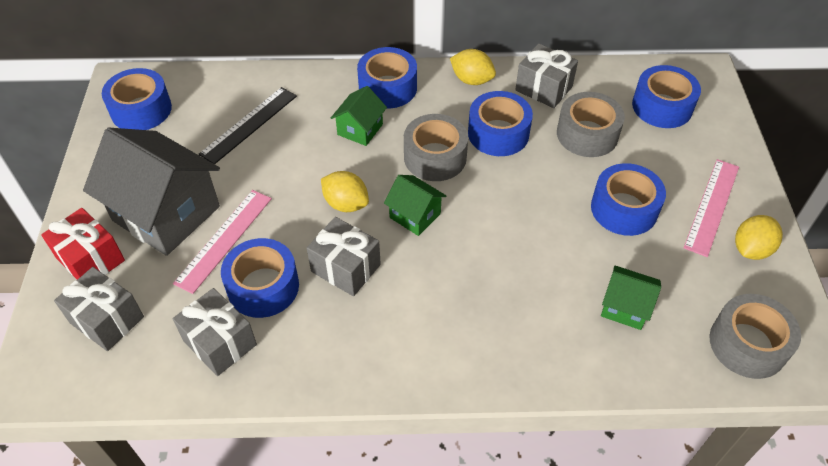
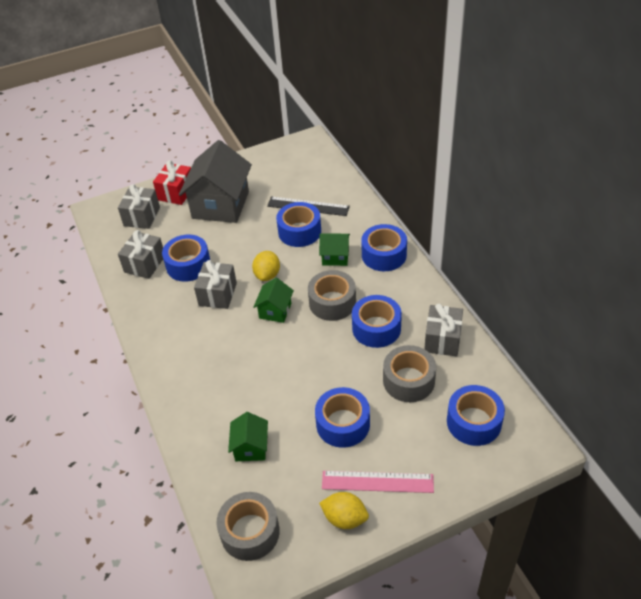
camera: 70 degrees right, 5 degrees down
blue tape [102,68,172,130] -> blue tape moved to [276,202,321,247]
pink ruler [173,190,272,294] -> none
yellow lemon [450,49,496,85] -> none

